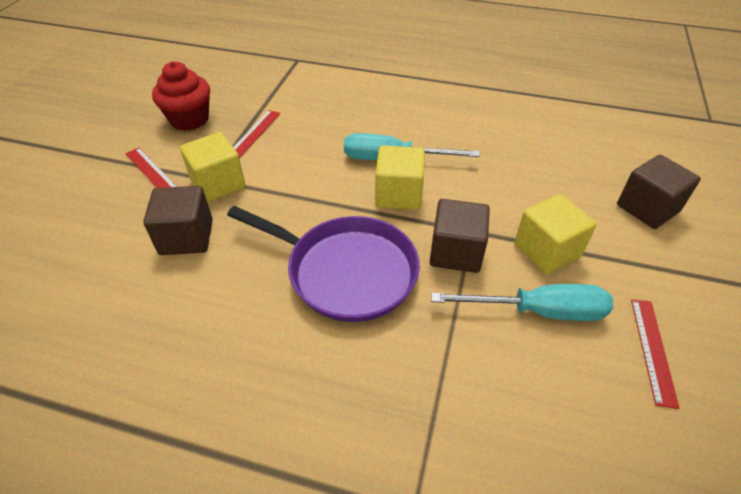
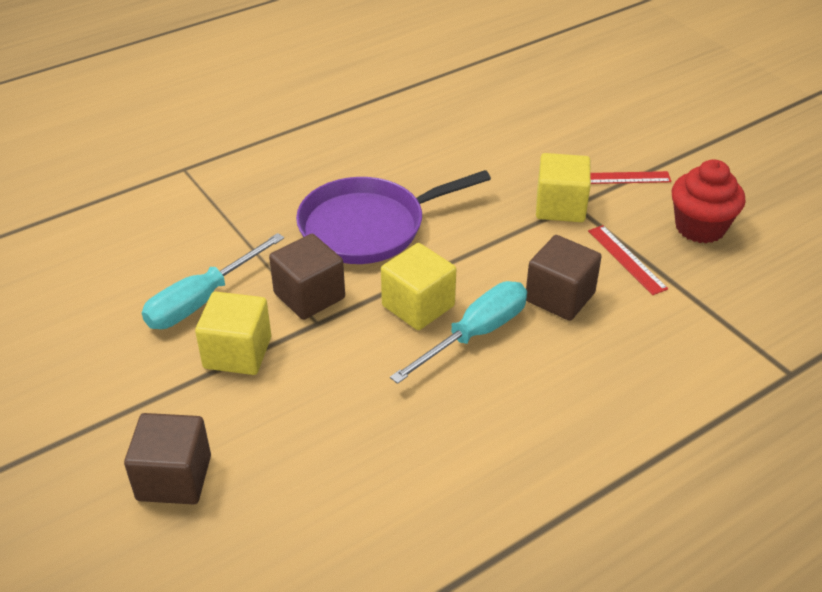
camera: 130 degrees right, 5 degrees down
brown cube [143,186,213,255] -> brown cube moved to [526,235,602,321]
red ruler [631,299,679,409] -> none

